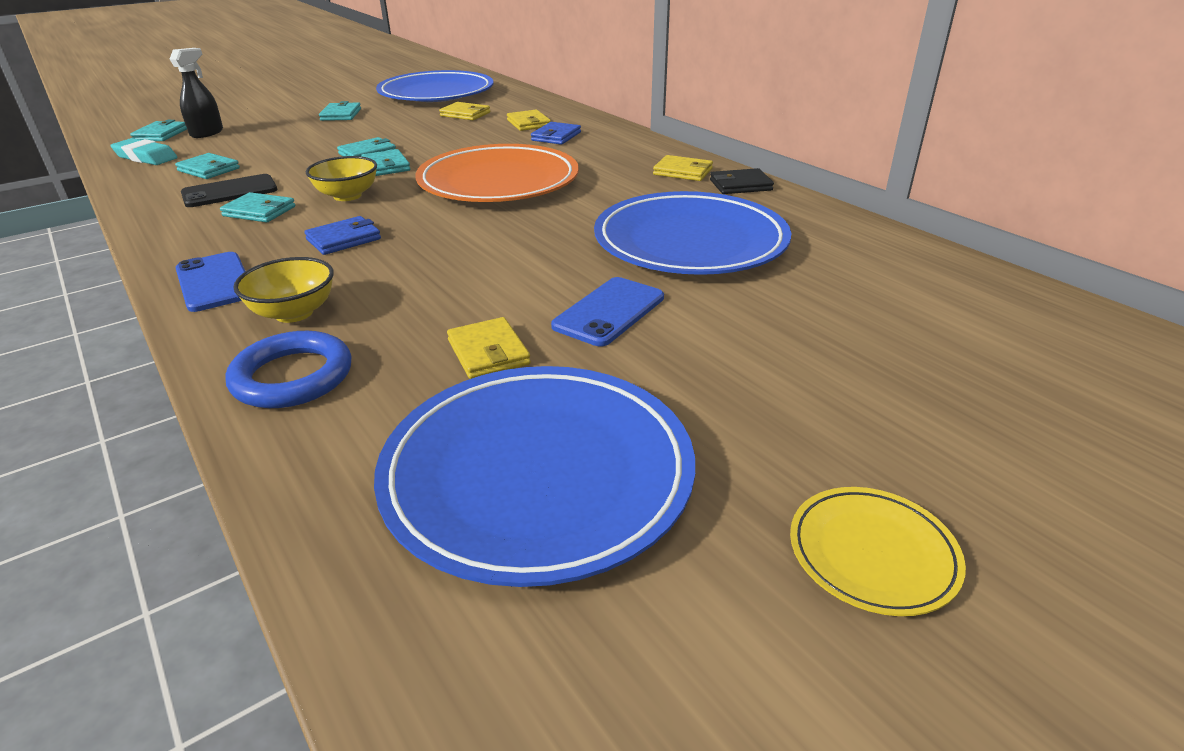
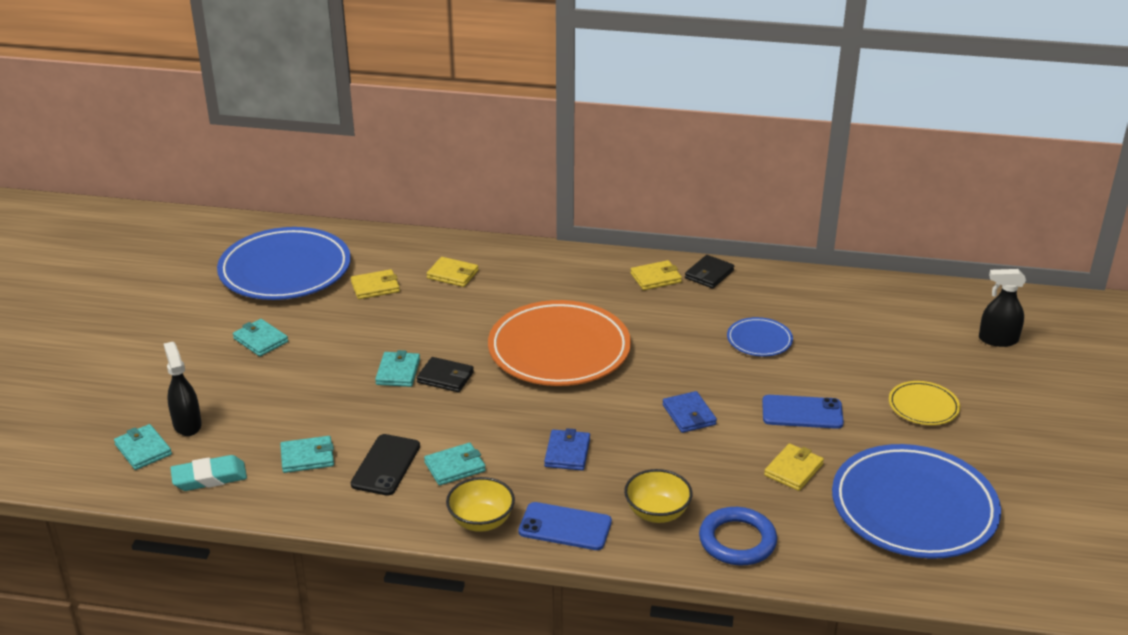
camera: 45 degrees left, 0 degrees up
yellow bowl [306,156,377,201] -> yellow bowl moved to [446,477,515,532]
turquoise wallet [361,149,410,176] -> black wallet [416,357,474,392]
yellow wallet [447,317,531,379] -> yellow wallet turned 75 degrees counterclockwise [764,443,824,491]
blue wallet [531,122,581,145] -> blue wallet moved to [662,391,717,433]
blue phone [551,277,664,346] -> blue phone turned 75 degrees counterclockwise [762,395,844,429]
blue plate [594,191,791,275] -> blue plate [727,317,793,356], size x0.46
yellow plate [790,487,966,616] -> yellow plate moved to [889,381,960,425]
none -> black spray bottle [979,269,1026,347]

